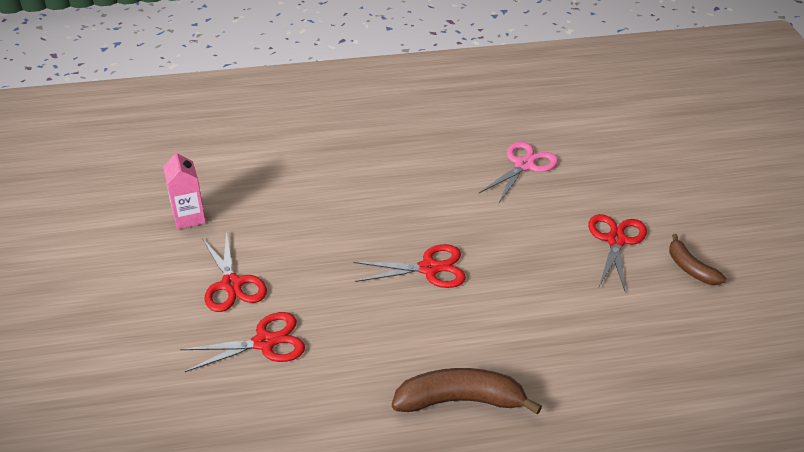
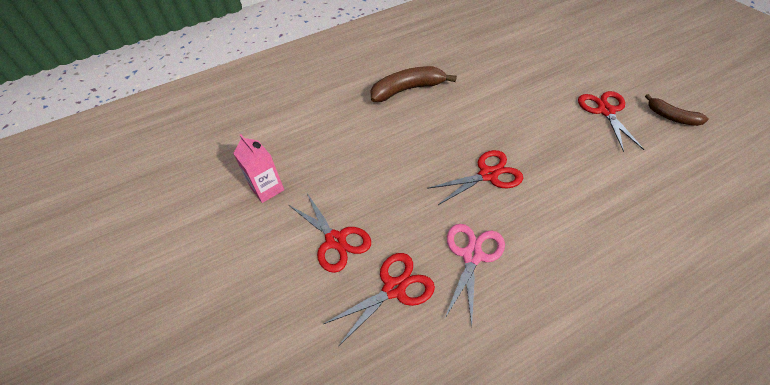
camera: 15 degrees left, 10 degrees up
brown banana [392,368,542,415] -> brown banana moved to [370,66,457,102]
pink scissors [479,142,558,203] -> pink scissors moved to [444,224,505,326]

